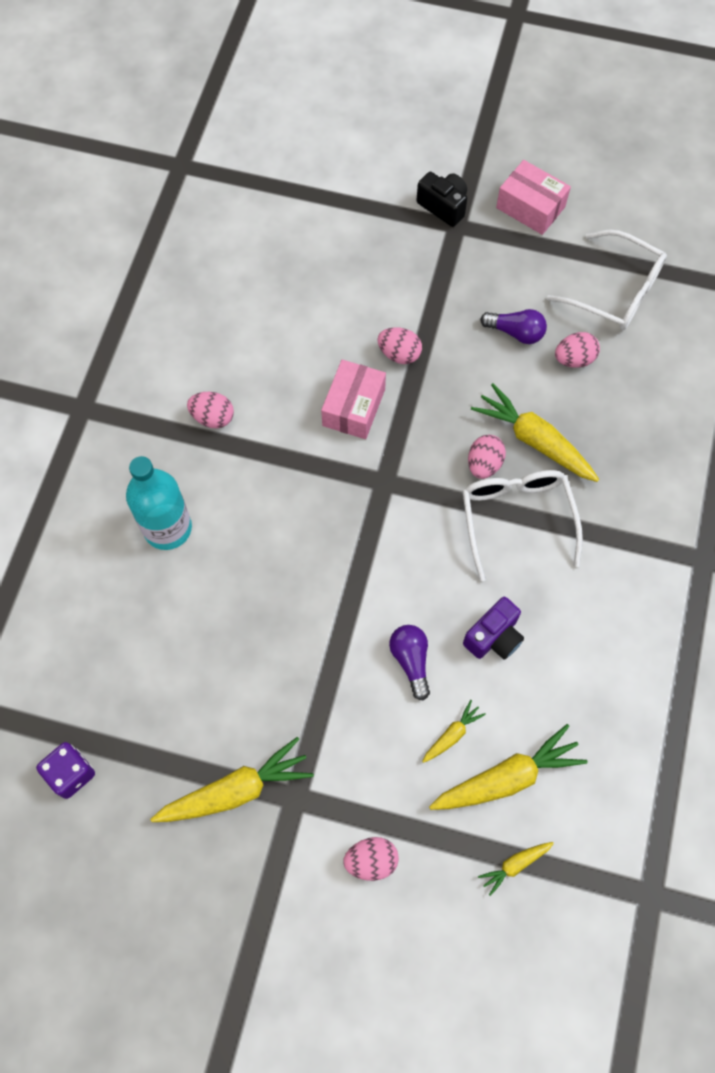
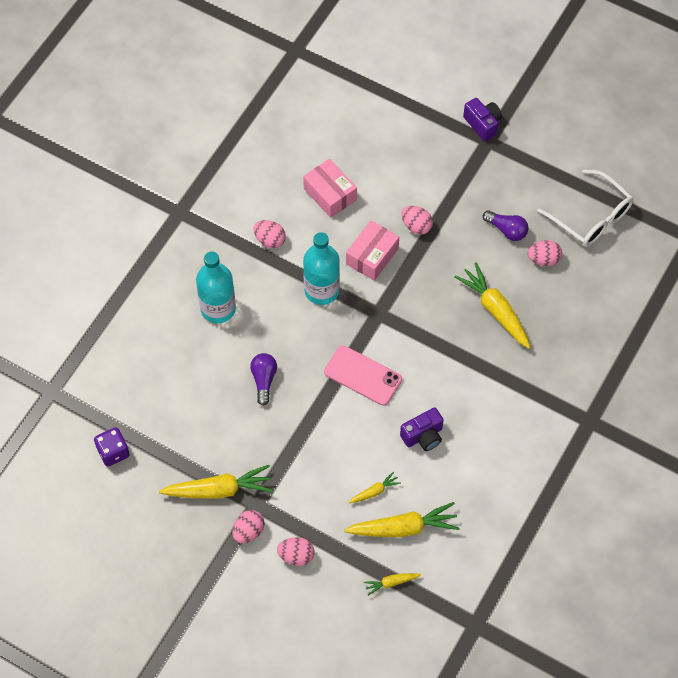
camera: 15 degrees right, 5 degrees down
purple light bulb [389,625,430,701] -> purple light bulb moved to [250,353,277,406]
black camera [416,172,467,227] -> purple camera [463,98,502,142]
white glasses [462,470,583,581] -> none
pink egg [468,435,506,479] -> pink egg moved to [232,510,265,543]
pink box [496,160,571,235] -> pink box moved to [303,159,357,218]
none -> turquoise bottle [303,232,340,305]
none -> pink phone [324,345,402,406]

